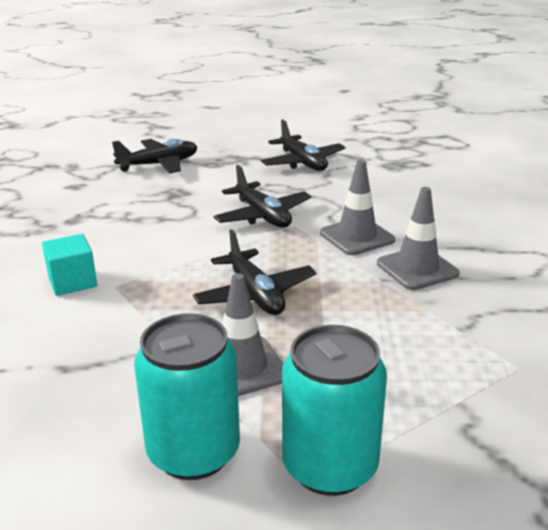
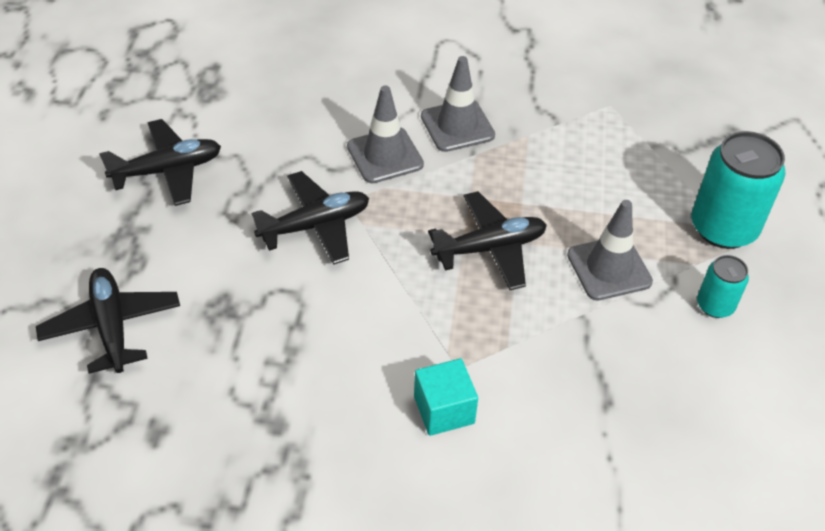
camera: 85 degrees left, 20 degrees up
turquoise can [134,313,240,480] -> turquoise can [697,255,749,318], size x0.53

